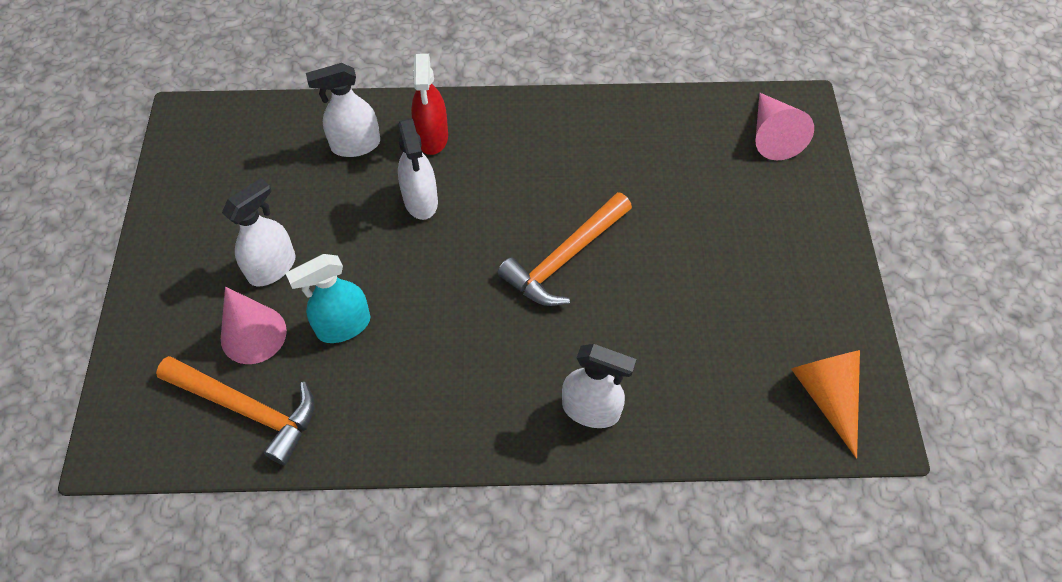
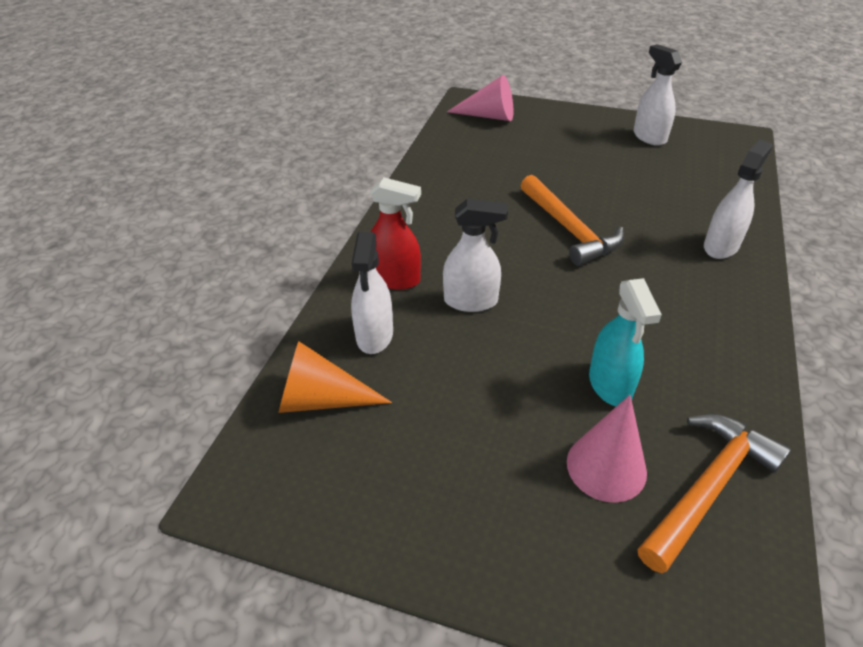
camera: 70 degrees left, 15 degrees down
white spray bottle [222,178,296,286] -> white spray bottle moved to [634,44,682,146]
orange cone [791,350,860,459] -> orange cone moved to [278,341,392,413]

